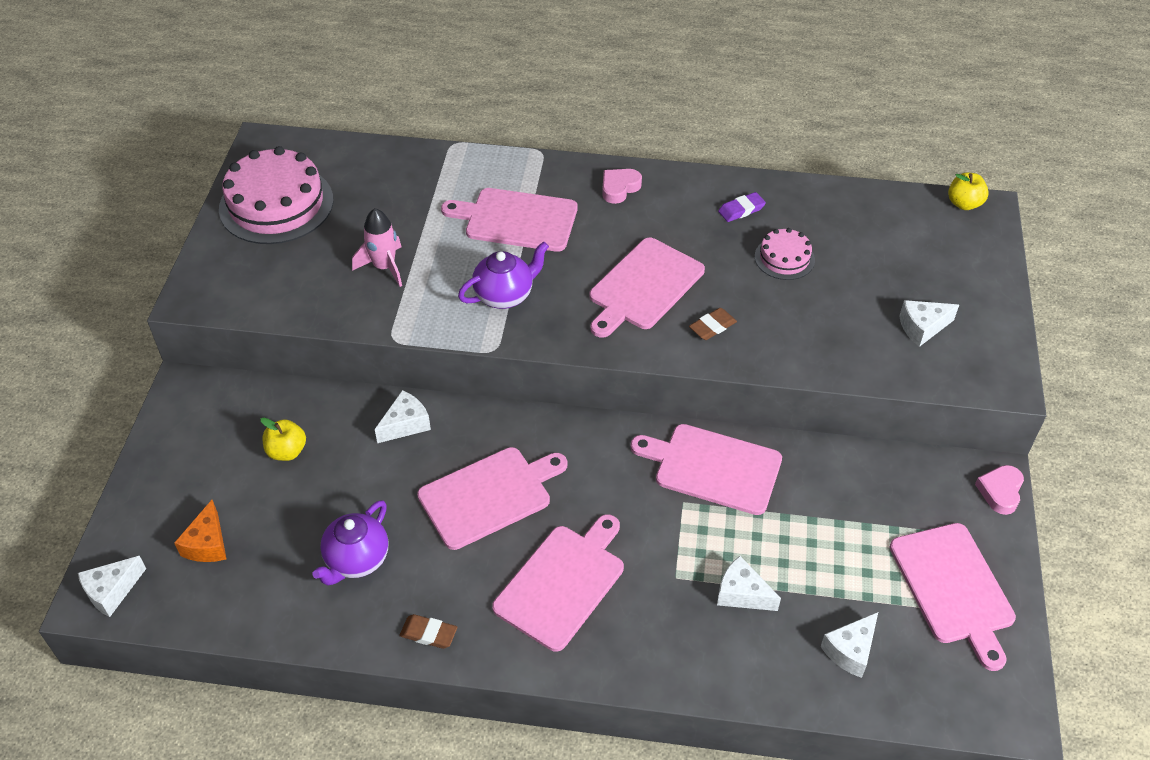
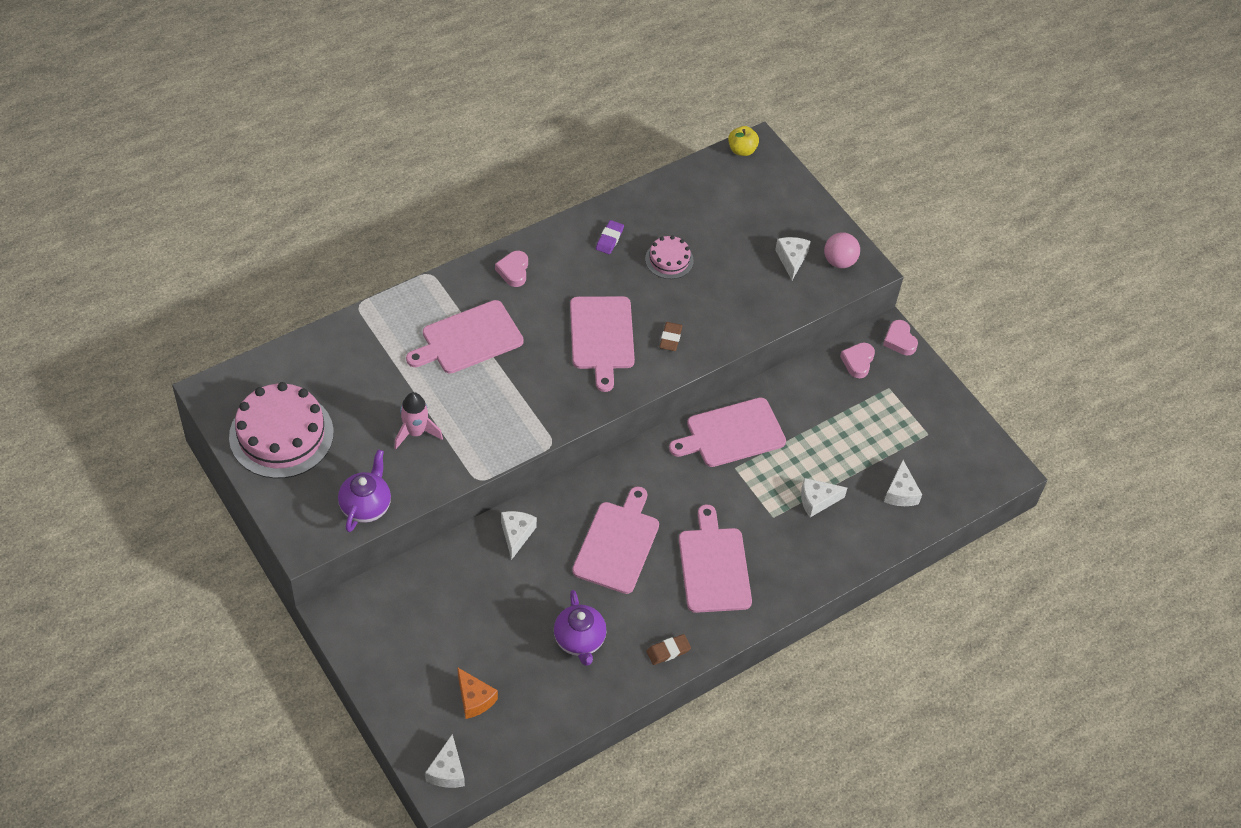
camera: 45 degrees left, 5 degrees up
yellow apple [261,418,306,461] -> none
purple teapot [458,241,549,309] -> purple teapot moved to [338,449,391,532]
pink cutting board [890,523,1016,671] -> none
white cheese [899,300,959,347] -> white cheese turned 150 degrees clockwise [775,237,811,280]
none -> pink ball [824,233,860,268]
none -> pink heart [840,342,875,378]

